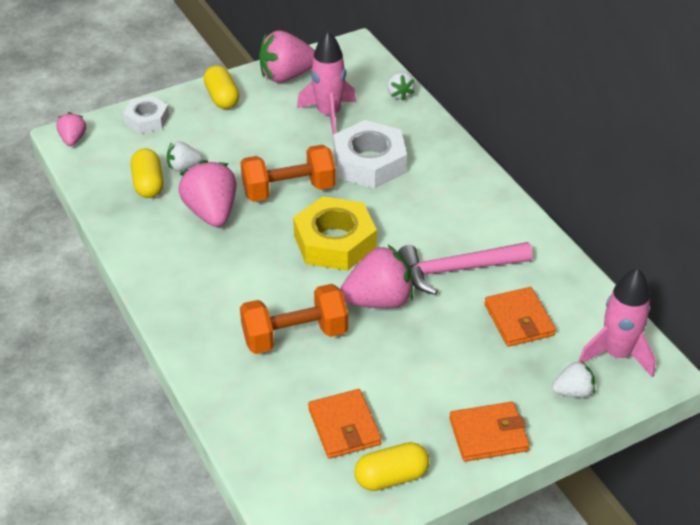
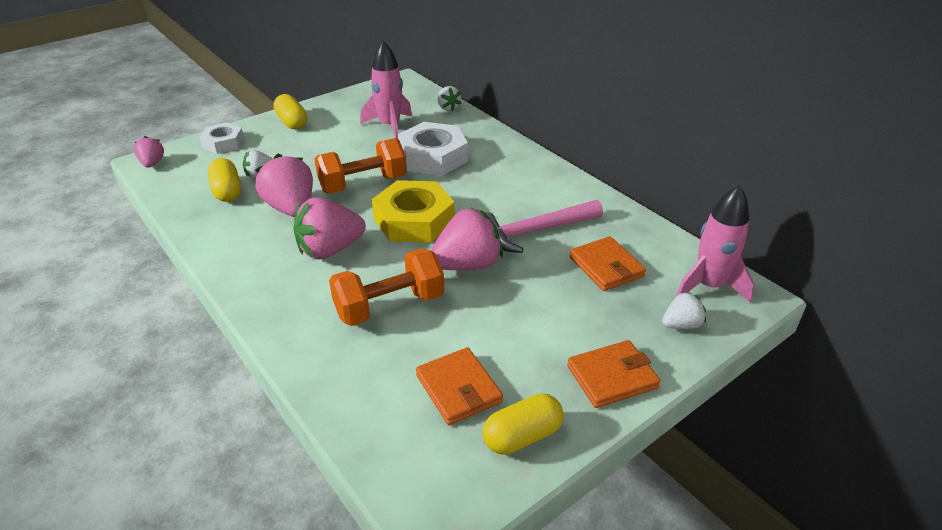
camera: 10 degrees left, 5 degrees down
pink strawberry [259,30,315,83] -> pink strawberry moved to [293,197,366,259]

